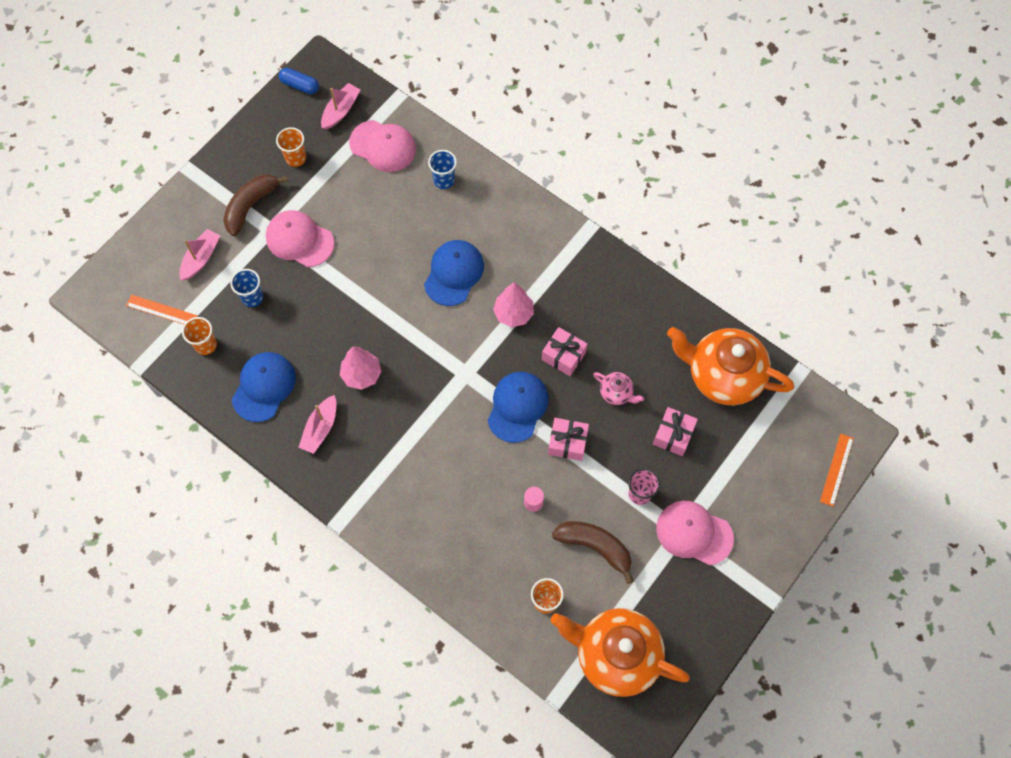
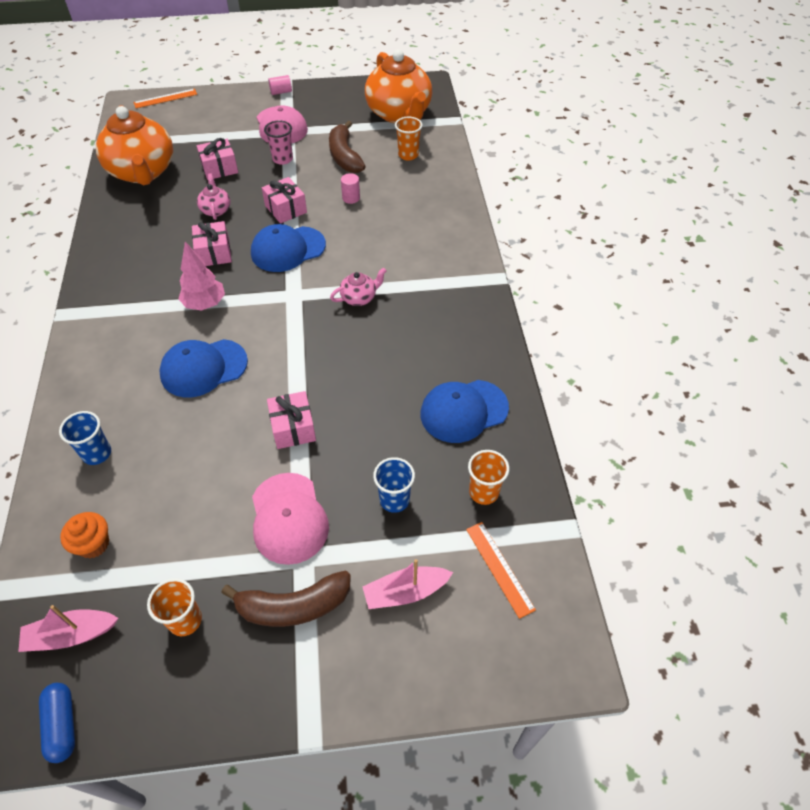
camera: 135 degrees left, 15 degrees down
pink boat [298,395,336,454] -> none
pink tree [340,346,382,390] -> none
pink cap [349,120,416,172] -> orange cupcake [60,512,109,558]
none -> pink gift [267,391,316,449]
none -> pink cylinder [268,75,292,95]
none -> pink teapot [330,268,387,306]

